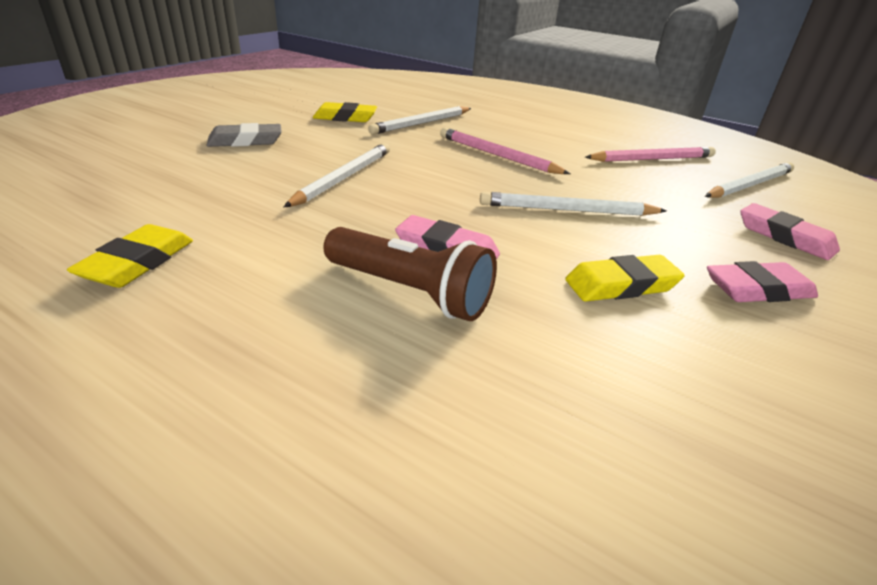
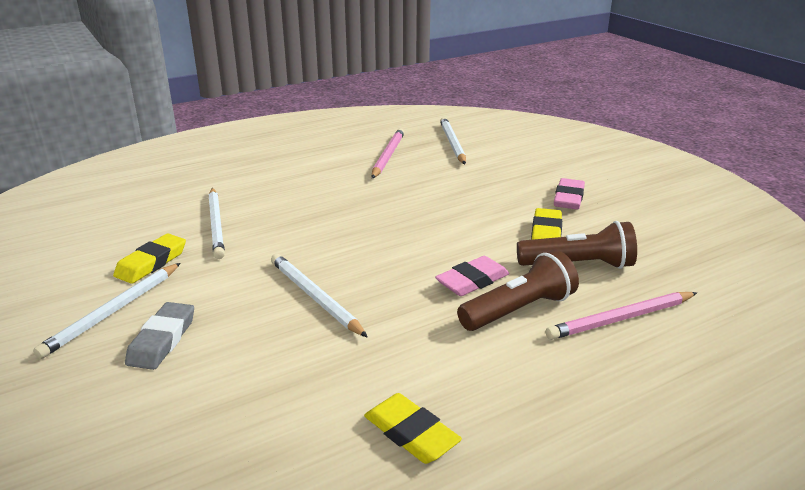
camera: 60 degrees left, 5 degrees down
pink pencil [440,127,570,174] -> pink pencil moved to [545,292,697,340]
white pencil [480,192,667,216] -> white pencil moved to [33,263,181,359]
pink eraser [740,203,840,260] -> none
none -> brown flashlight [517,221,637,269]

